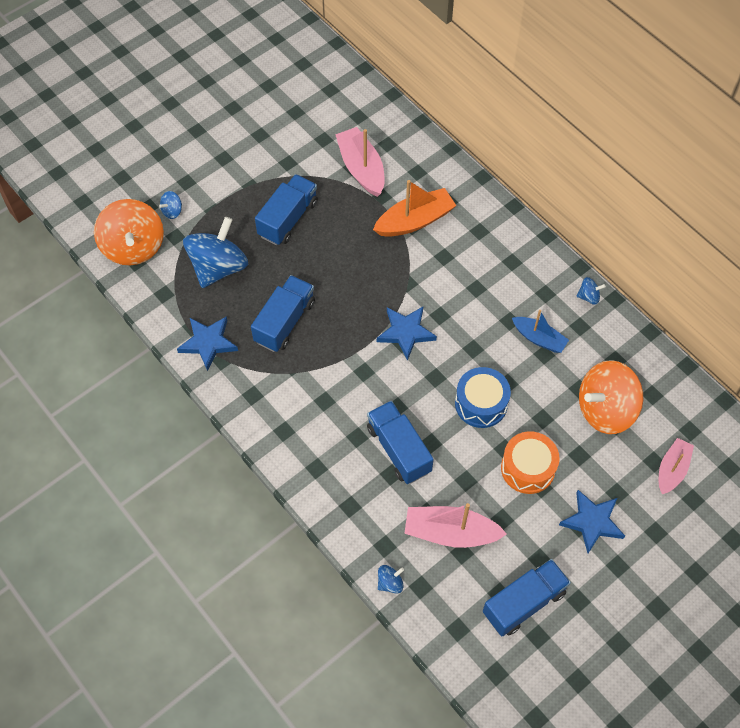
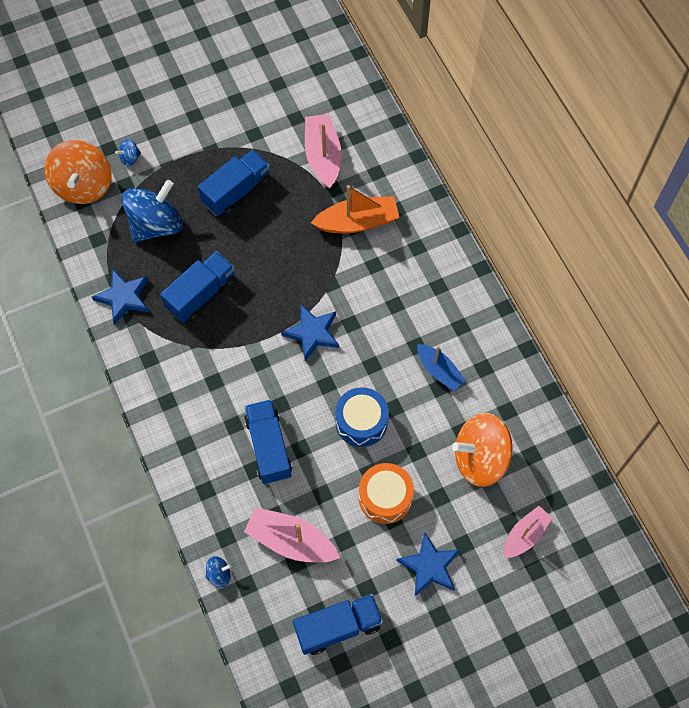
camera: 15 degrees right, 5 degrees up
blue spinning top [576,277,606,305] -> none

